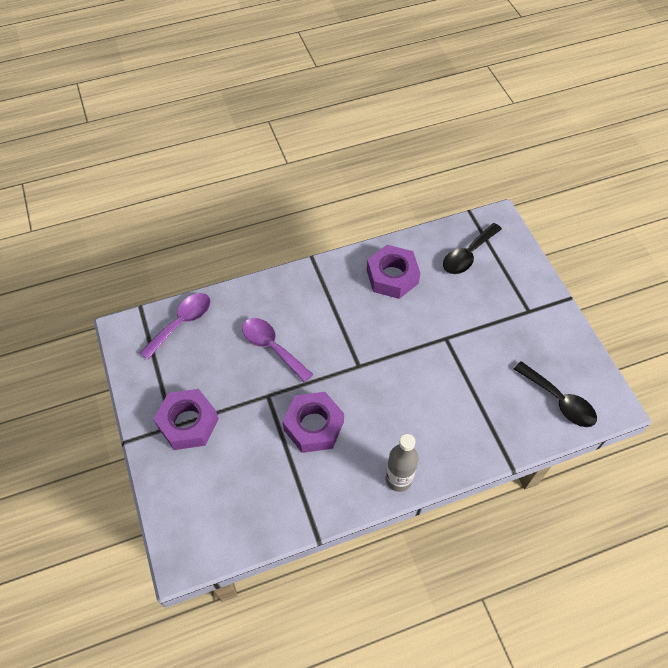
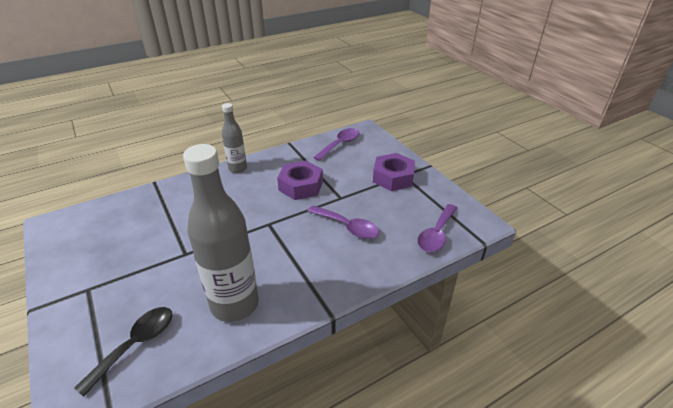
camera: 170 degrees right, 20 degrees down
purple nut [367,245,420,299] -> grey bottle [183,144,259,322]
black spoon [514,361,597,427] -> none
none -> purple spoon [313,128,360,161]

